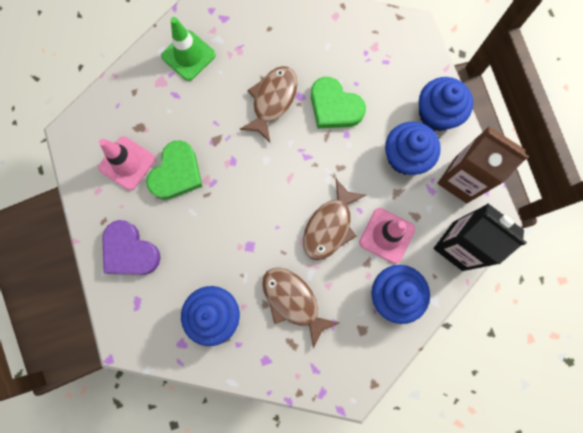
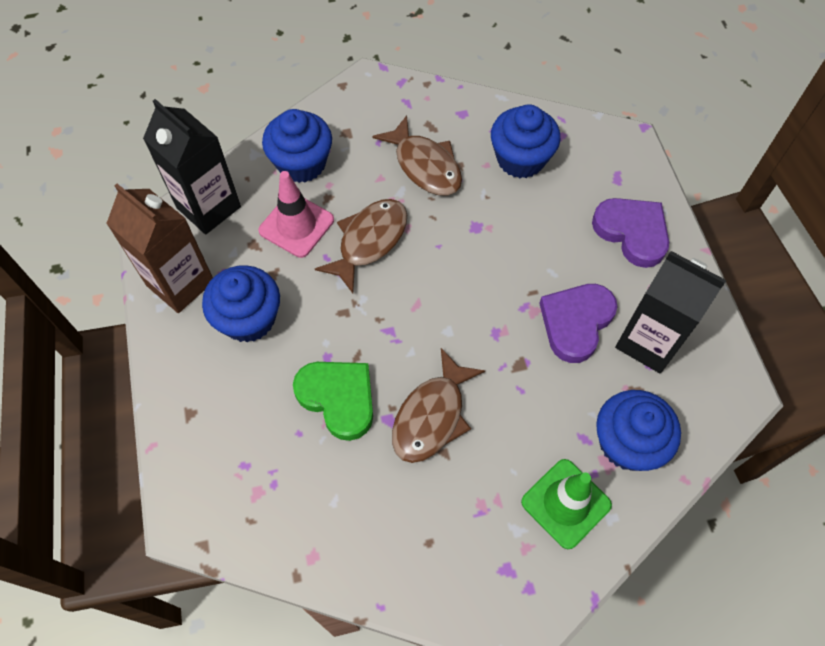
camera: 175 degrees left, 15 degrees down
pink traffic cone [98,136,155,190] -> black carton [615,251,726,373]
green heart [146,140,202,200] -> purple heart [539,284,618,363]
blue cupcake [419,77,473,131] -> blue cupcake moved to [596,390,681,471]

